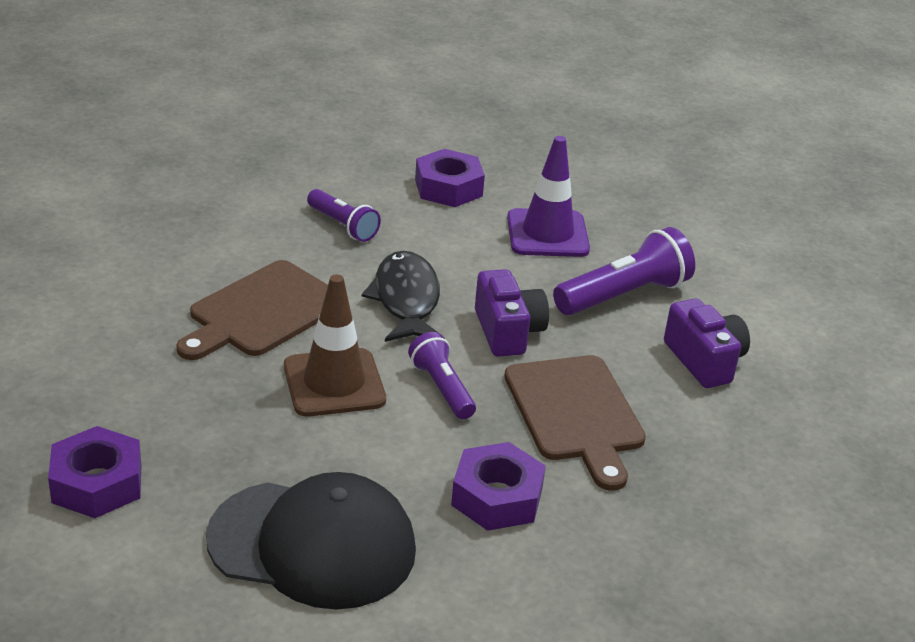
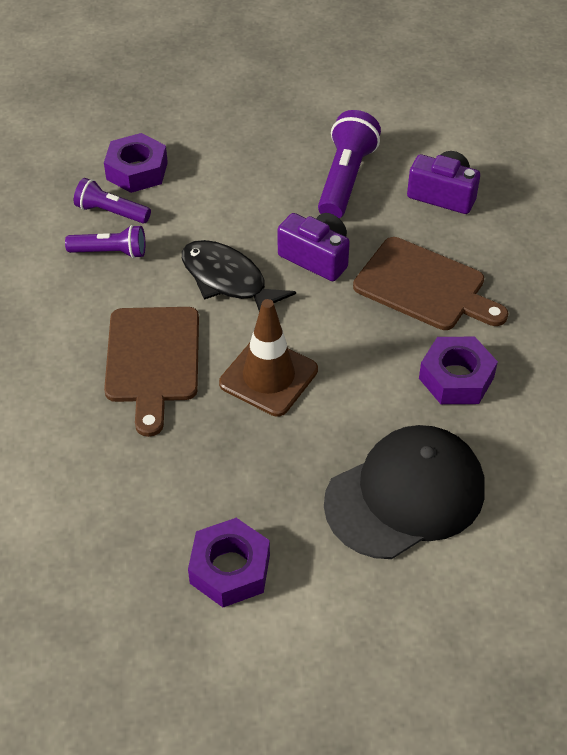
camera: 40 degrees left, 15 degrees up
purple flashlight [408,332,476,419] -> purple flashlight moved to [74,178,151,224]
purple traffic cone [507,136,590,257] -> none

